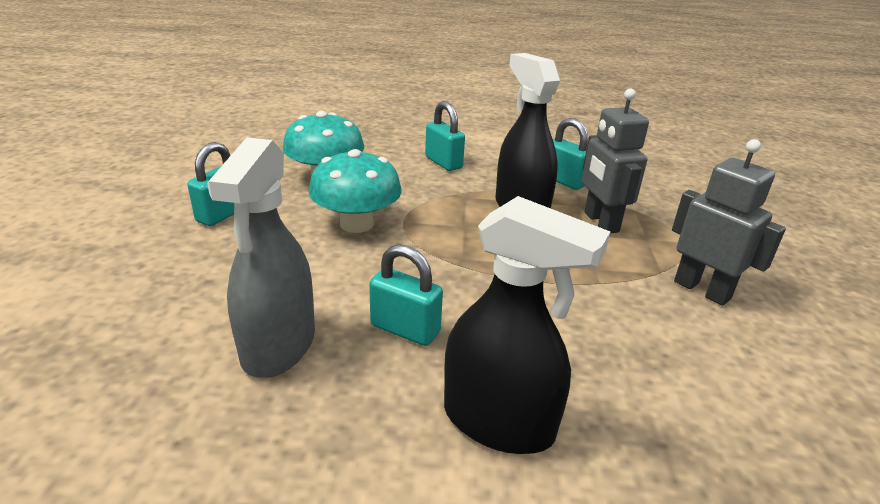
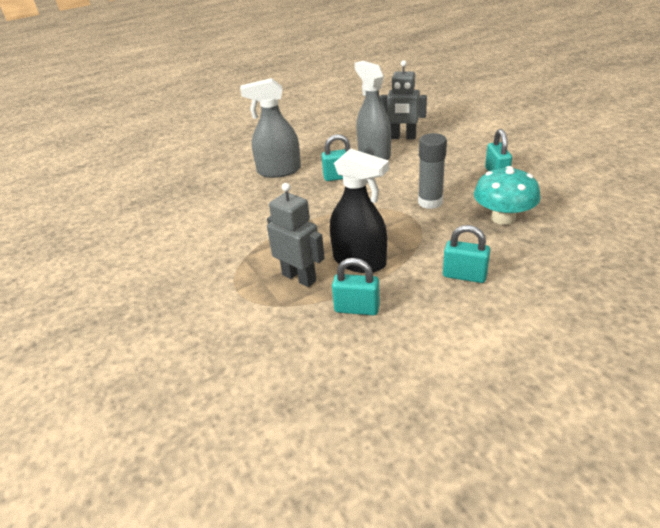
camera: 150 degrees right, 5 degrees up
turquoise mushroom [309,149,402,233] -> grey glue stick [418,133,447,209]
black spray bottle [444,196,610,454] -> grey spray bottle [240,78,301,178]
grey robot [672,139,786,306] -> grey robot moved to [380,60,427,140]

